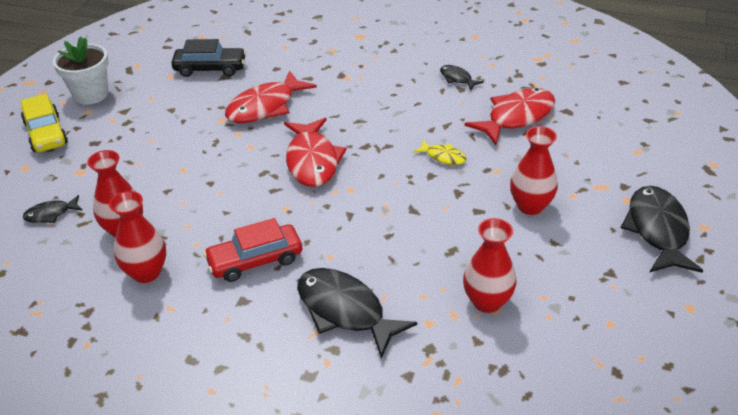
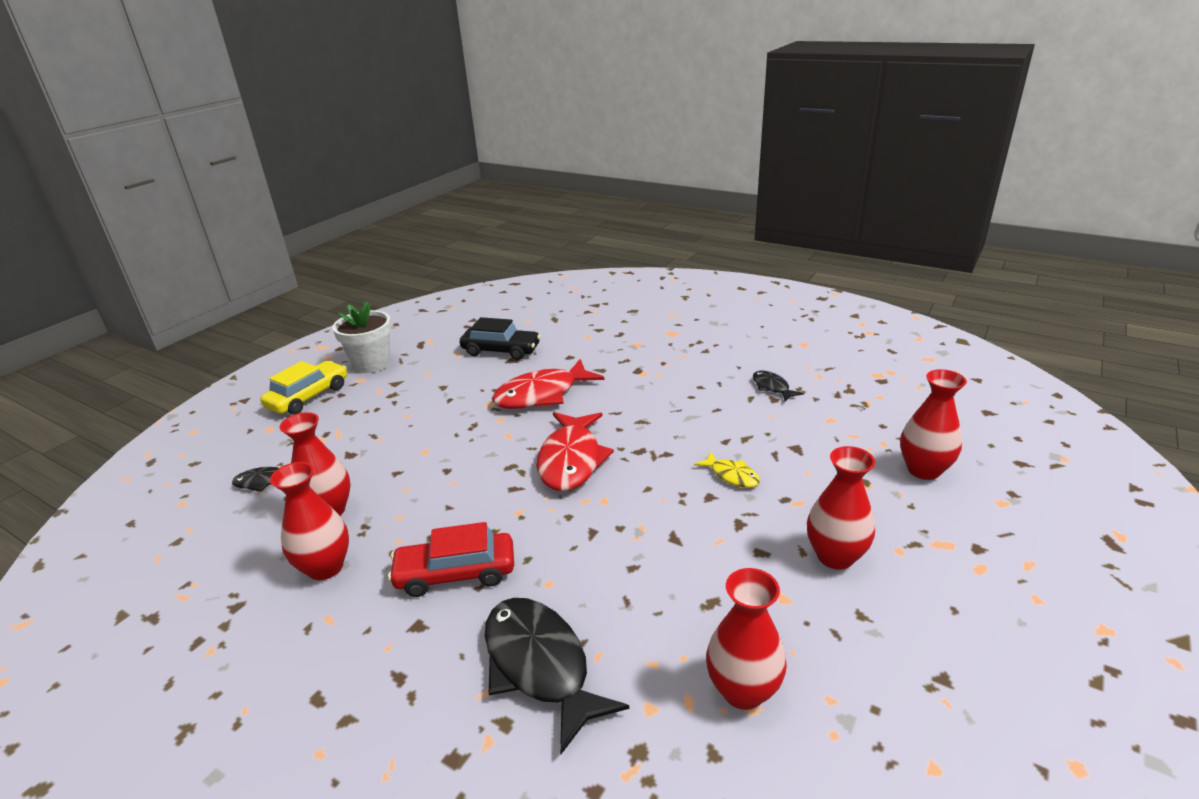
camera: 15 degrees right, 10 degrees down
yellow car [21,94,68,152] -> yellow car turned 135 degrees counterclockwise [260,361,347,415]
red fish [464,88,555,145] -> none
black fish [621,186,703,273] -> none
none -> red vase [900,369,967,480]

